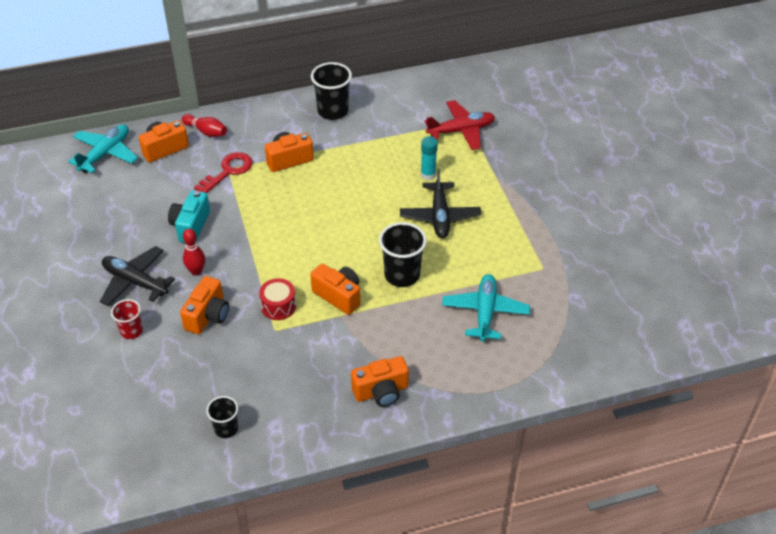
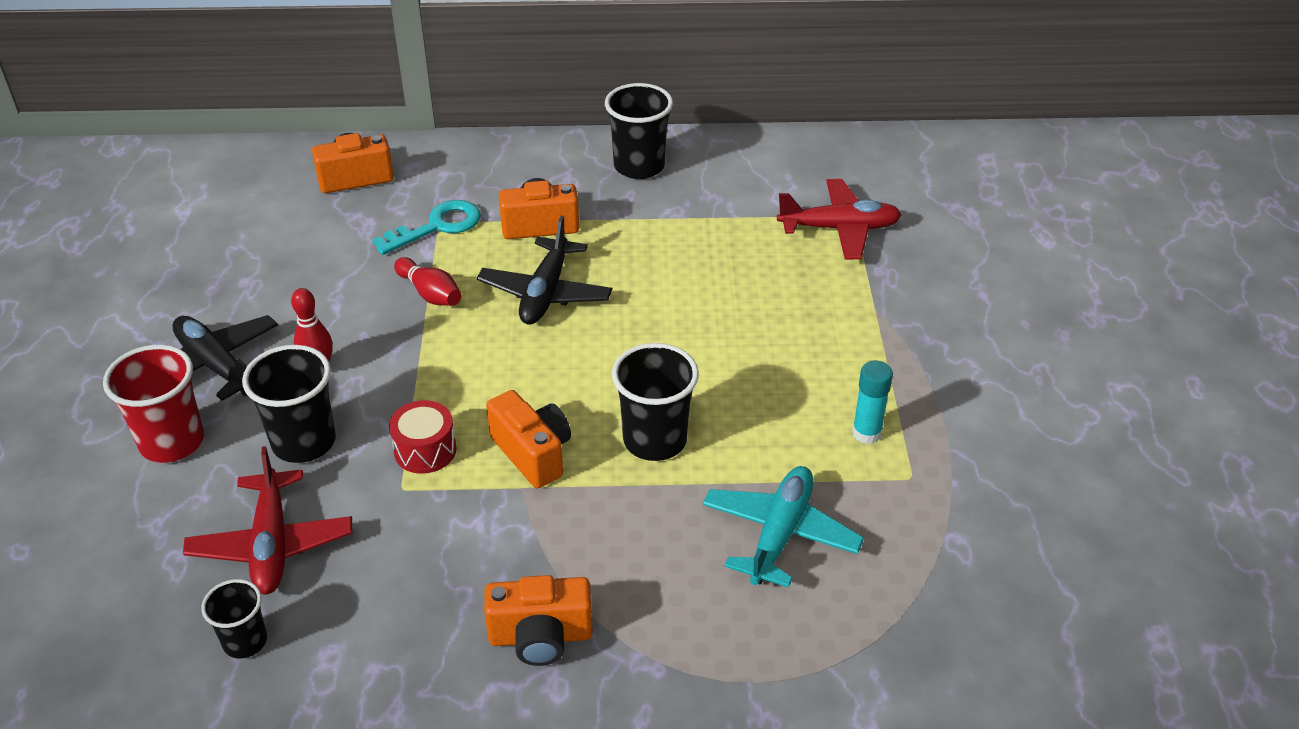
camera: 15 degrees right, 5 degrees down
turquoise plane [68,125,138,173] -> none
red cup [111,299,143,339] -> red cup [103,345,204,463], size x1.67
turquoise camera [168,190,210,243] -> none
orange camera [180,276,229,334] -> black cup [242,345,336,463]
red bowling pin [182,114,227,137] -> red bowling pin moved to [394,257,461,306]
red key [194,152,252,193] -> turquoise key [372,200,481,255]
black plane [400,168,481,238] -> black plane moved to [477,215,612,325]
turquoise glue stick [421,136,438,180] -> turquoise glue stick moved to [852,361,893,444]
none -> red plane [183,446,352,594]

